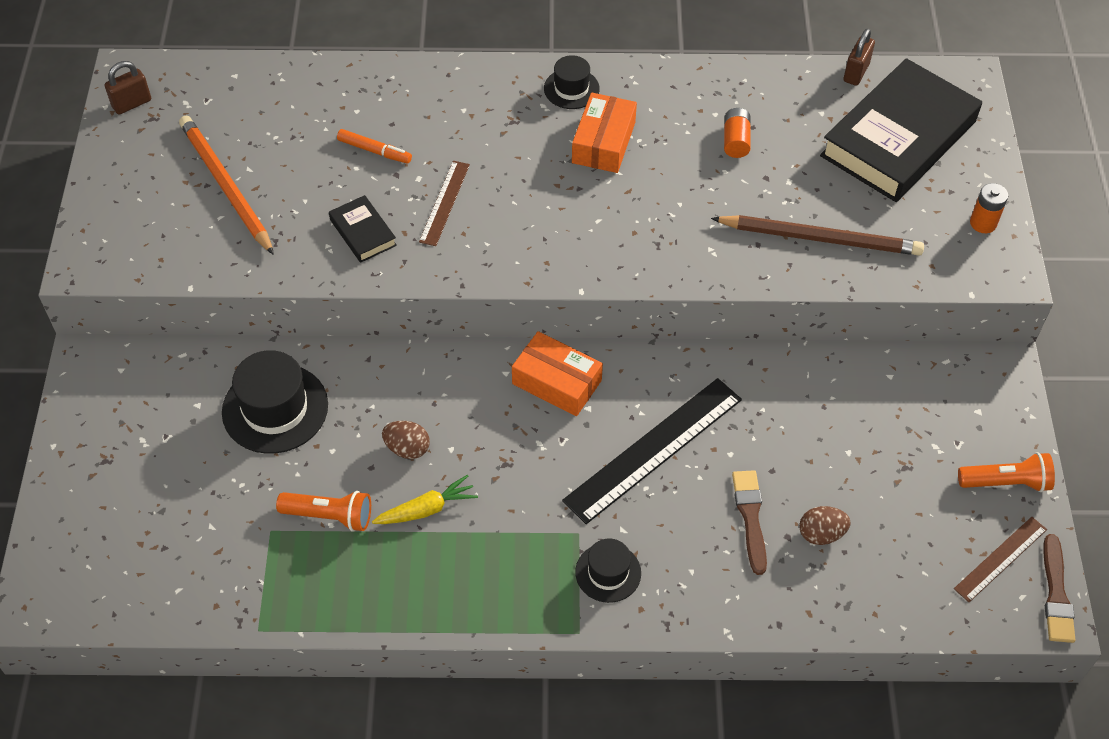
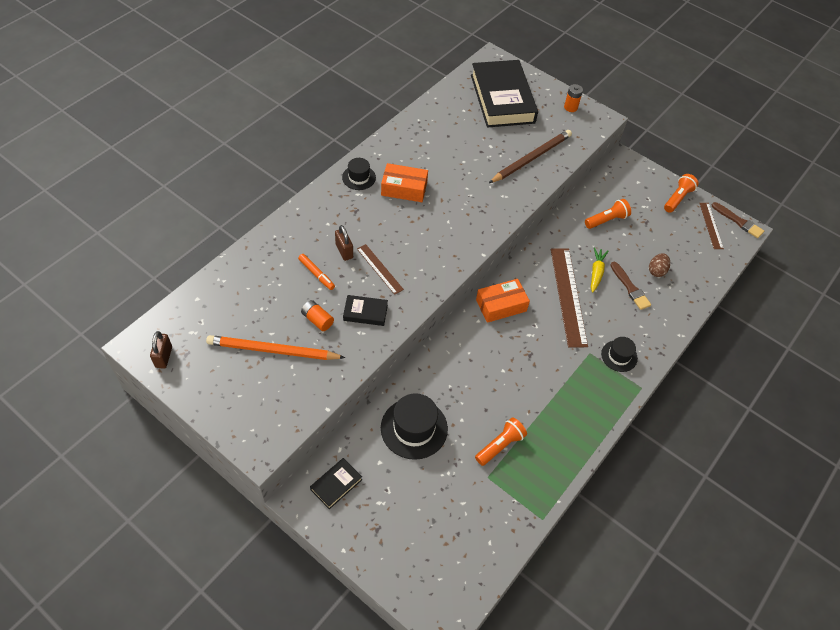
camera: 55 degrees left, 0 degrees up
orange marker [337,129,412,164] -> orange marker turned 75 degrees clockwise [298,254,335,290]
yellow carrot [372,475,478,524] -> yellow carrot moved to [591,247,608,293]
brown egg [382,421,430,459] -> none
black ruler [562,378,742,524] -> brown ruler [551,249,588,348]
orange box [572,92,637,173] -> orange box turned 45 degrees counterclockwise [381,163,428,202]
orange battery [724,108,751,158] -> orange battery moved to [301,300,334,331]
brown brush [732,470,767,575] -> brown brush turned 150 degrees counterclockwise [610,262,651,310]
brown padlock [844,29,875,86] -> brown padlock moved to [335,225,353,261]
none -> black book [310,458,362,509]
none -> orange flashlight [585,199,631,229]

